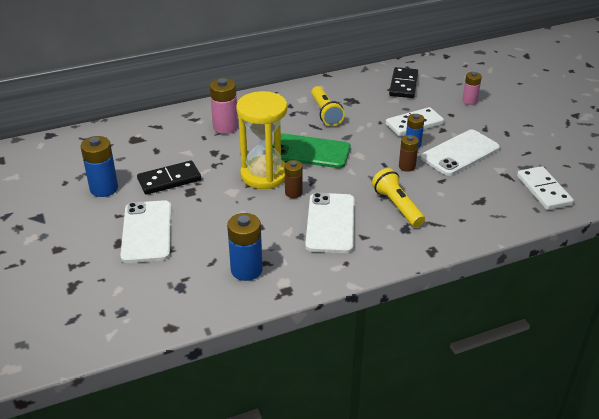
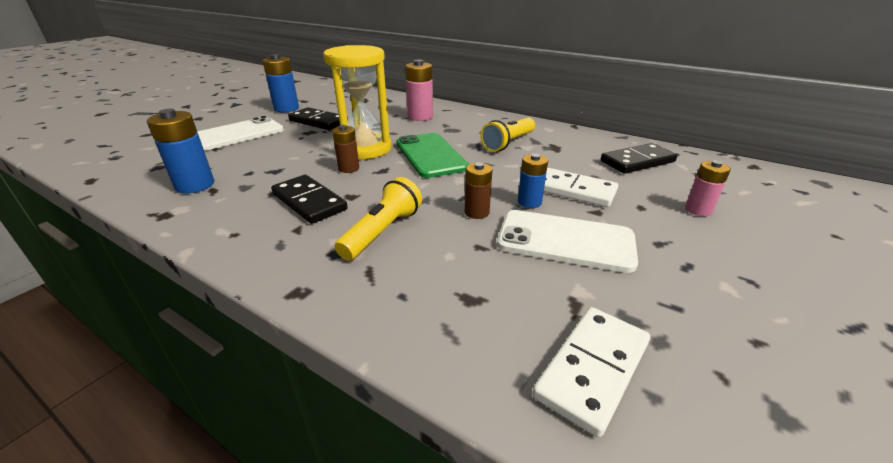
camera: 55 degrees right, 5 degrees down
white phone [305,193,355,253] -> black domino [271,175,348,224]

